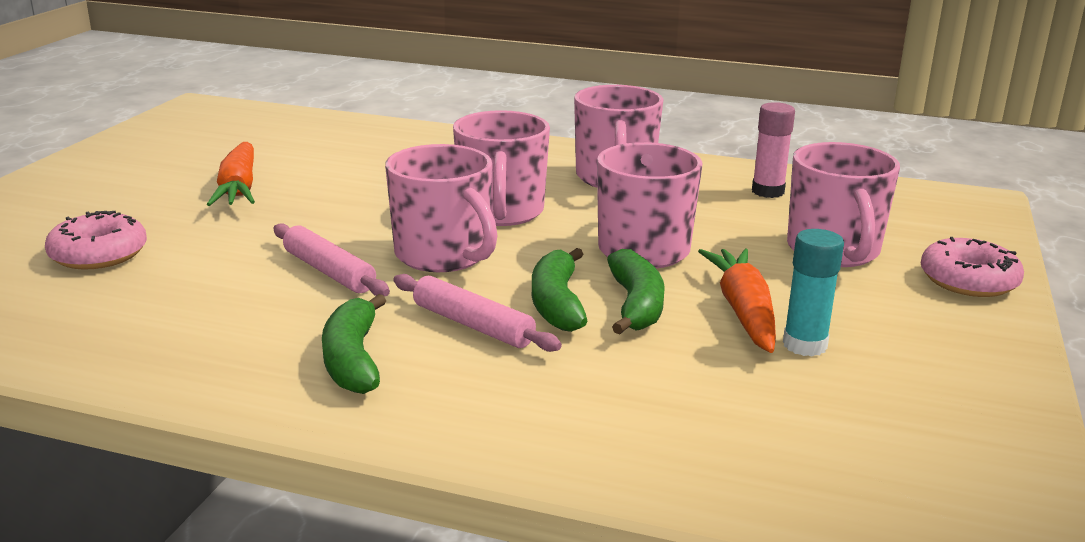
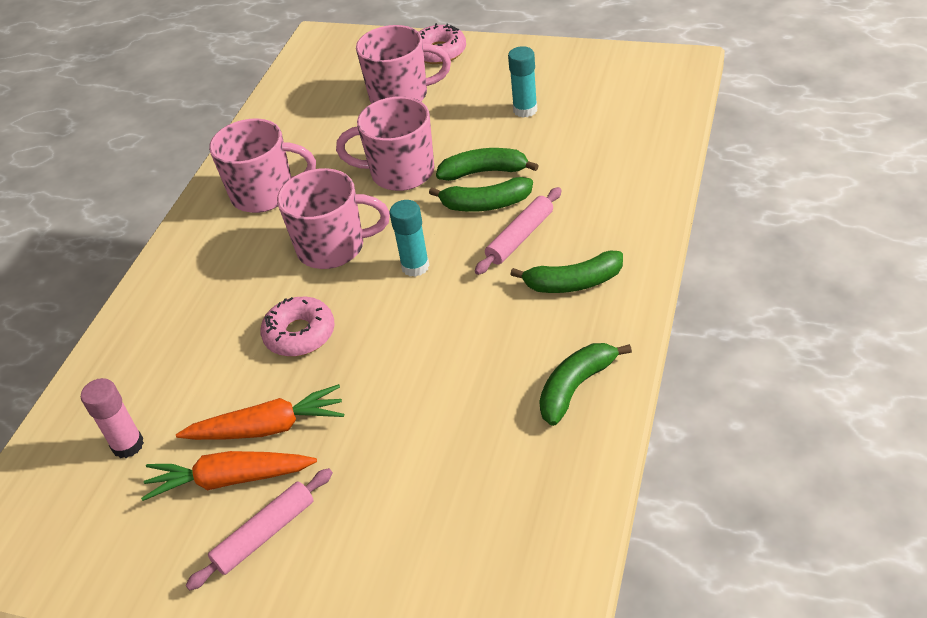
camera: 85 degrees left, 20 degrees up
pink donut [45,211,147,270] -> pink donut moved to [260,297,335,357]
pink rolling pin [274,223,390,296] -> pink rolling pin moved to [185,468,333,591]
pink mug [385,144,498,272] -> turquoise glue stick [390,200,430,277]
orange carrot [698,249,776,353] -> orange carrot moved to [141,451,317,501]
pink glue stick [752,102,795,198] -> pink glue stick moved to [81,378,144,458]
none -> green banana [539,343,632,426]

